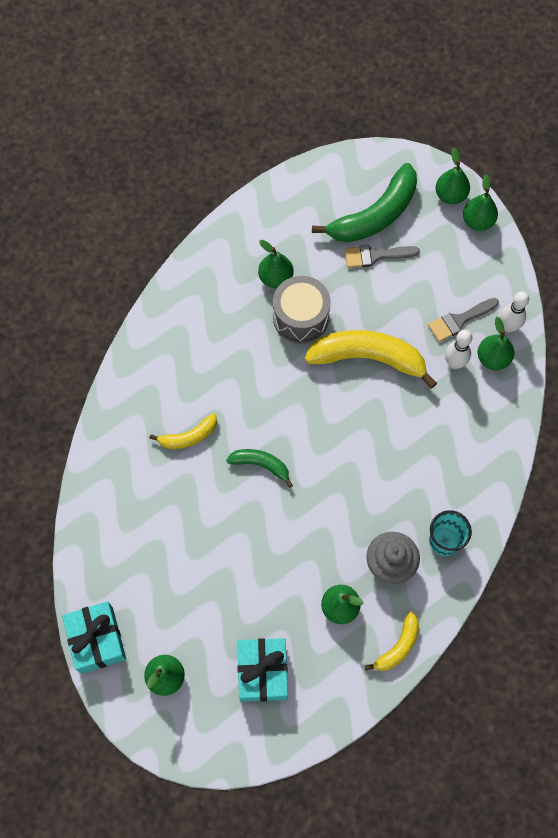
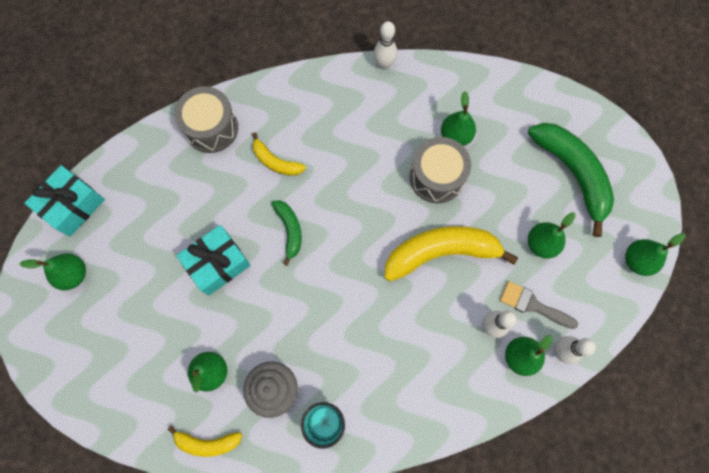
camera: 55 degrees right, 5 degrees up
turquoise gift [237,638,288,702] -> turquoise gift moved to [176,225,251,296]
yellow banana [305,330,437,389] -> yellow banana turned 75 degrees counterclockwise [384,226,518,281]
green banana [312,163,417,242] -> green banana turned 135 degrees counterclockwise [528,123,614,237]
grey brush [345,245,420,268] -> none
green pear [435,148,470,204] -> green pear moved to [528,212,576,259]
none -> grey drum [174,86,238,153]
none -> white bowling pin [374,21,397,70]

